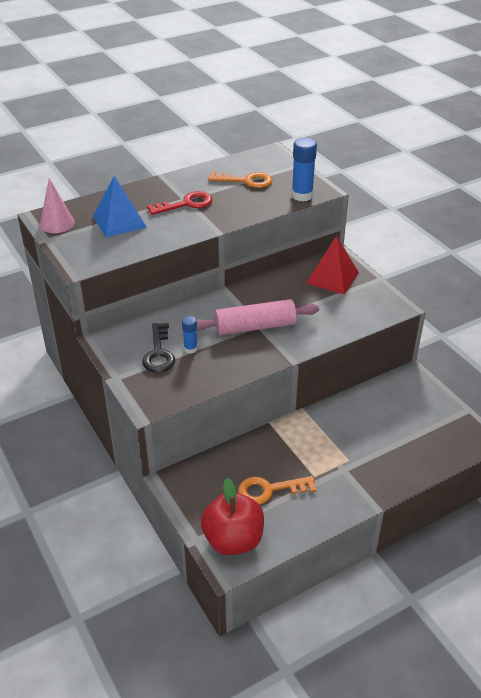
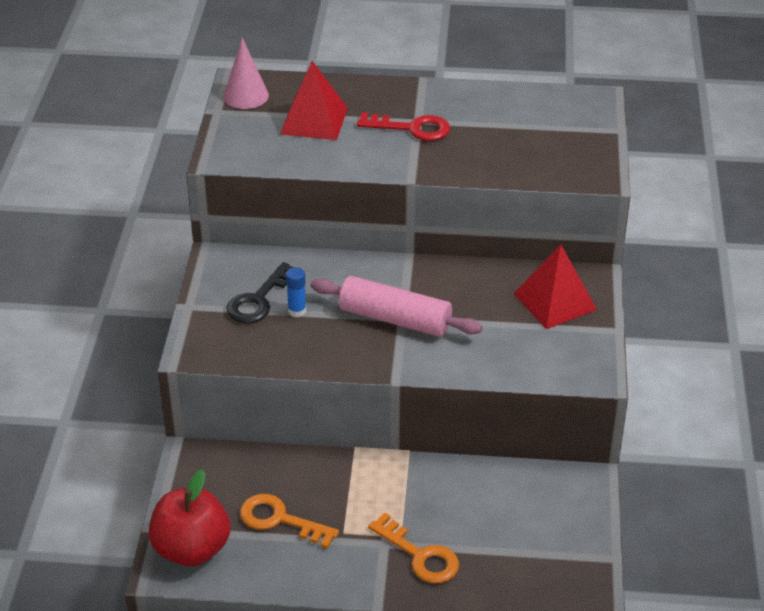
camera: 35 degrees right, 0 degrees up
blue pyramid [93,175,147,237] -> red pyramid [280,61,348,140]
orange key [208,171,273,188] -> orange key moved to [368,513,459,583]
blue glue stick [292,138,317,201] -> none

